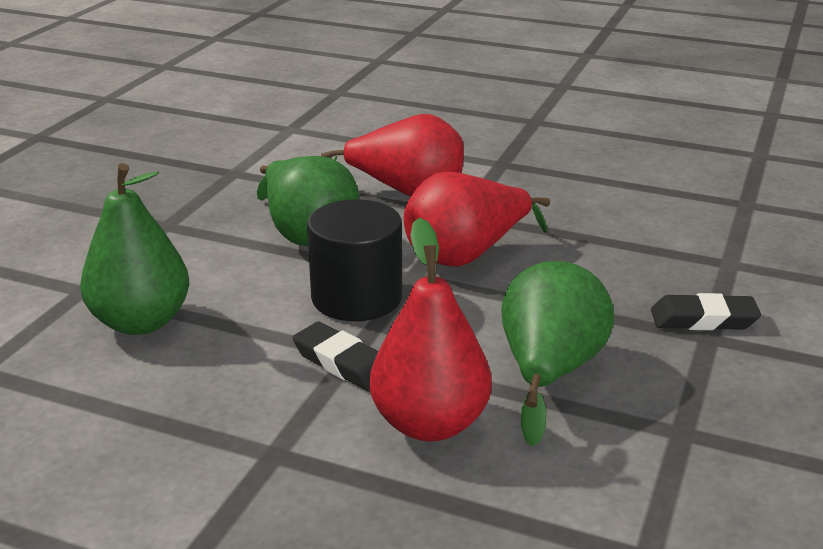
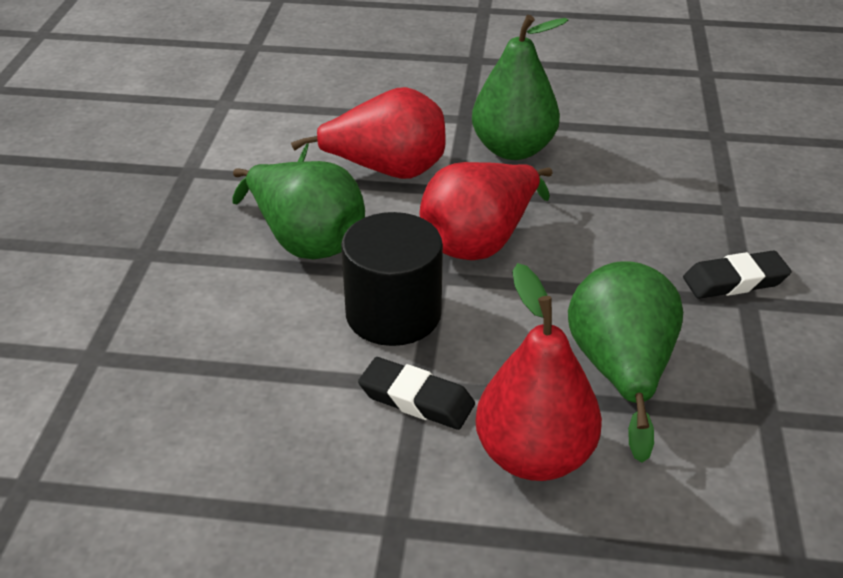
camera: 15 degrees left, 10 degrees up
green pear [80,163,189,335] -> green pear moved to [472,15,568,160]

